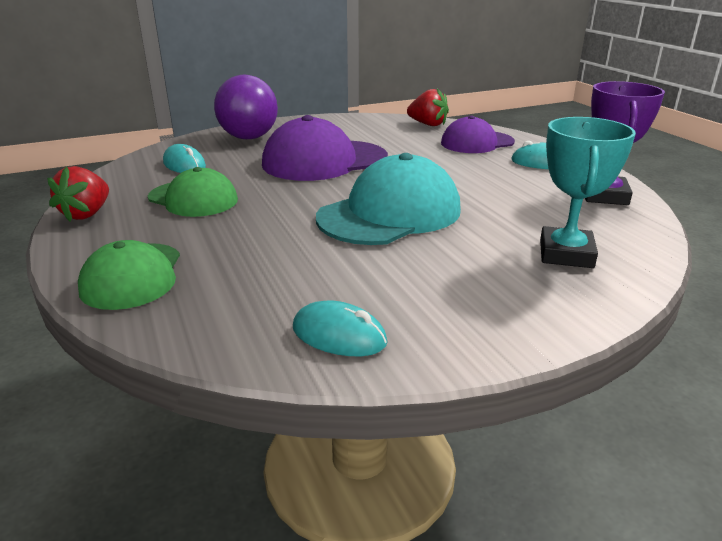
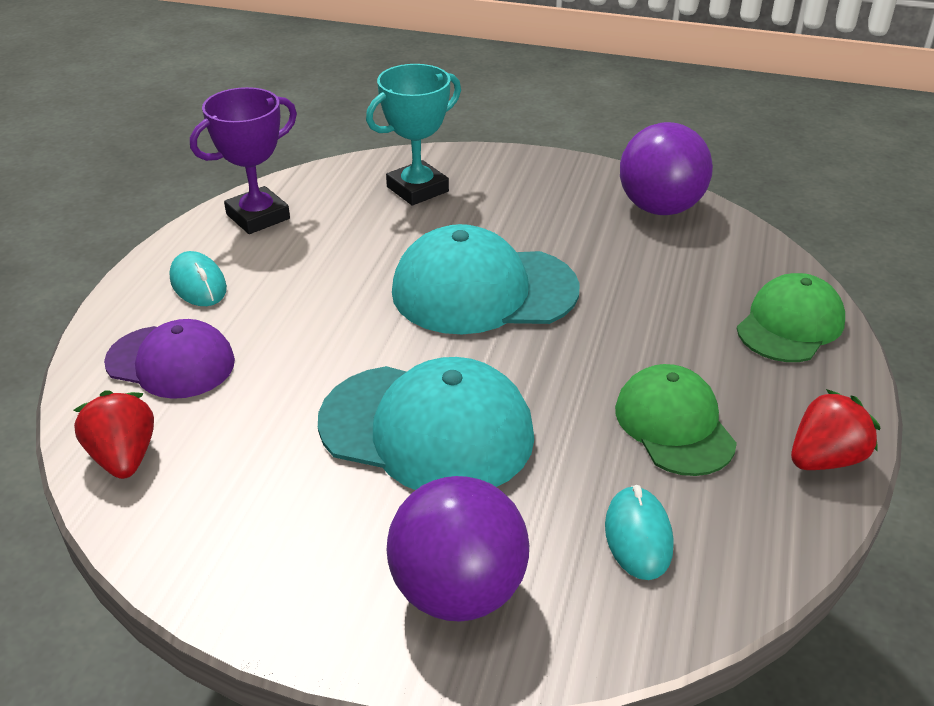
camera: 140 degrees left, 10 degrees up
purple cap [262,115,388,181] -> turquoise cap [318,357,534,490]
turquoise mouse [293,301,388,356] -> purple ball [620,122,713,215]

